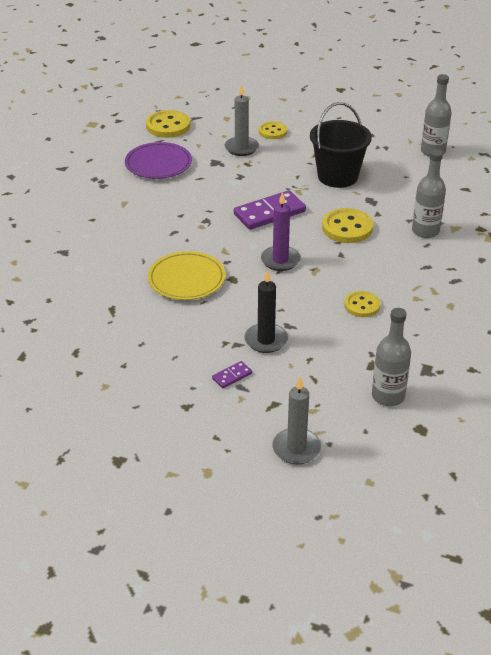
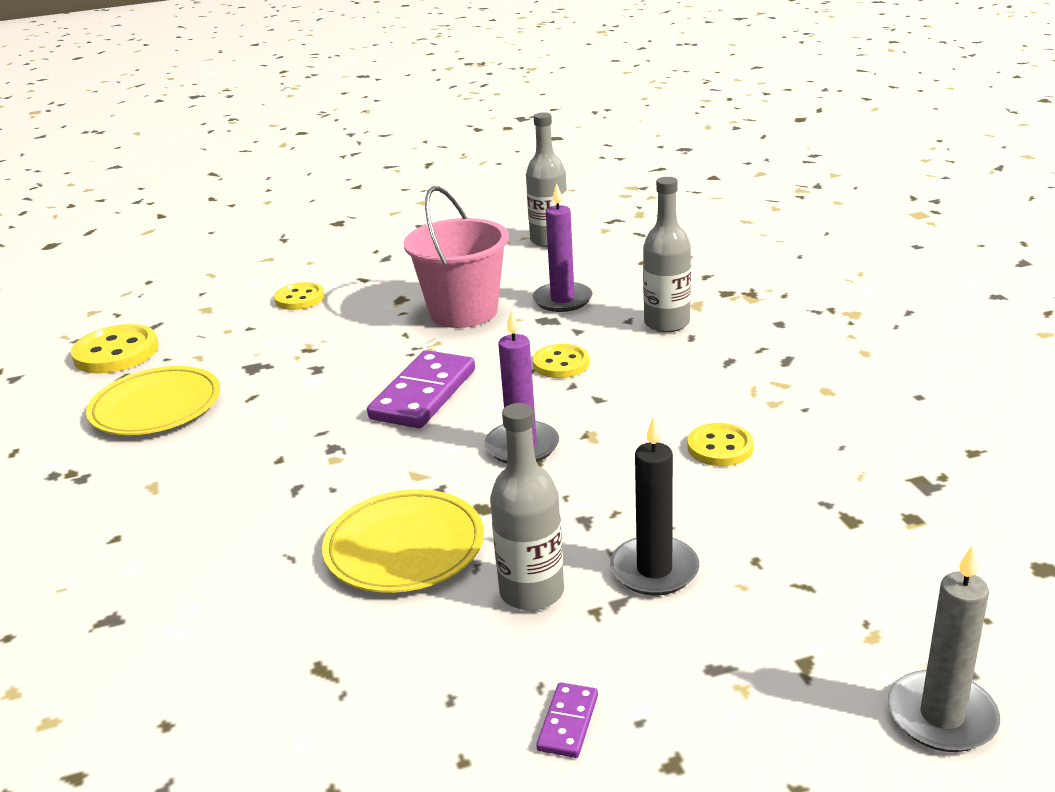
camera: 35 degrees left, 10 degrees down
purple plate [125,142,192,179] -> yellow plate [86,366,220,435]
purple domino [212,361,252,388] -> purple domino moved to [536,682,598,758]
grey candle [225,84,259,156] -> none
black bucket [310,102,372,188] -> pink bucket [404,186,509,328]
yellow button [322,208,373,243] -> yellow button [533,344,589,378], size x0.64
grey bottle [372,308,411,406] -> grey bottle moved to [490,403,564,611]
none -> purple candle [533,183,593,312]

